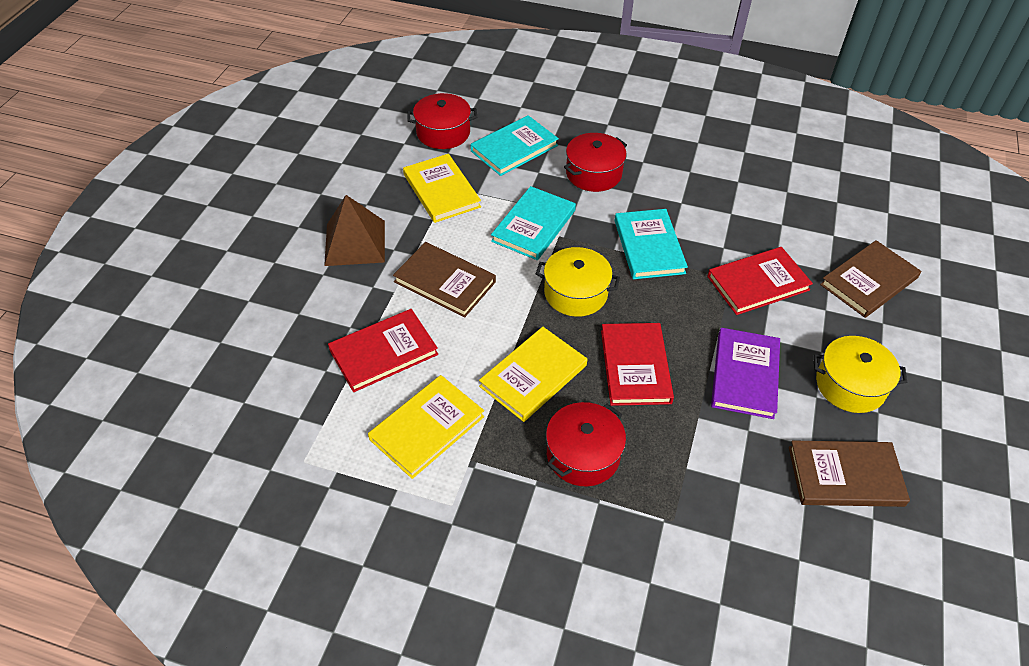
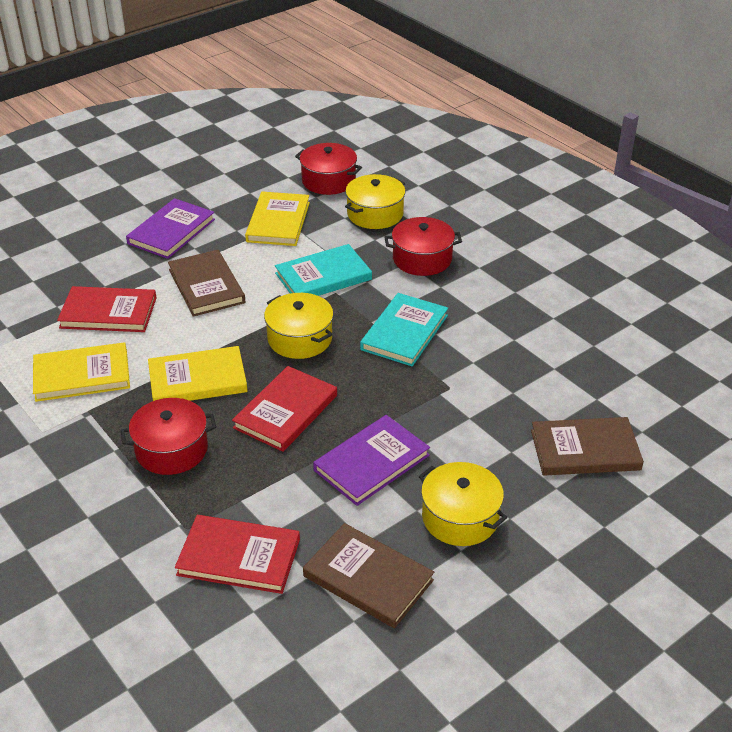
camera: 35 degrees right, 10 degrees down
brown pyramid [324,195,385,266] -> purple book [126,198,215,259]
turquoise book [470,115,559,176] -> yellow pot [345,174,405,229]
red book [707,247,813,315] -> red book moved to [175,515,300,594]

